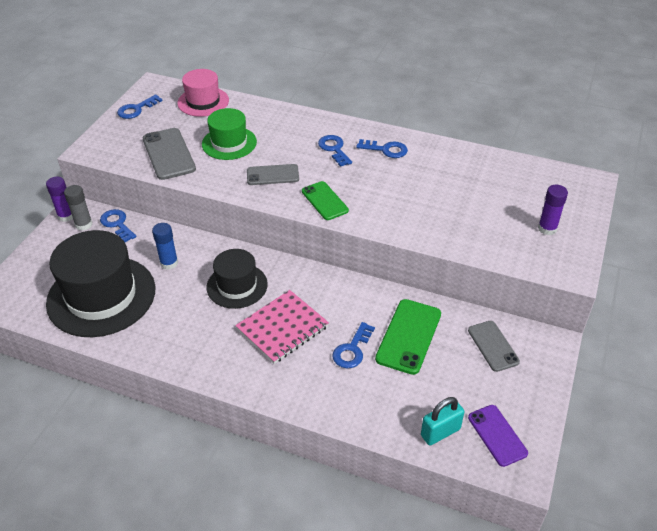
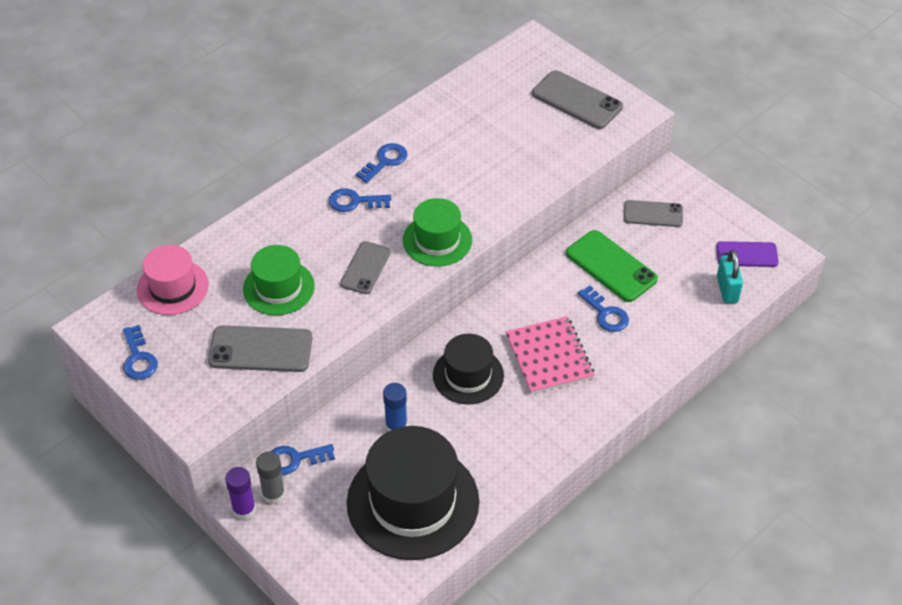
camera: 65 degrees left, 5 degrees up
green phone [302,181,349,220] -> green hat [403,198,472,267]
purple glue stick [538,185,568,235] -> grey phone [532,70,623,129]

